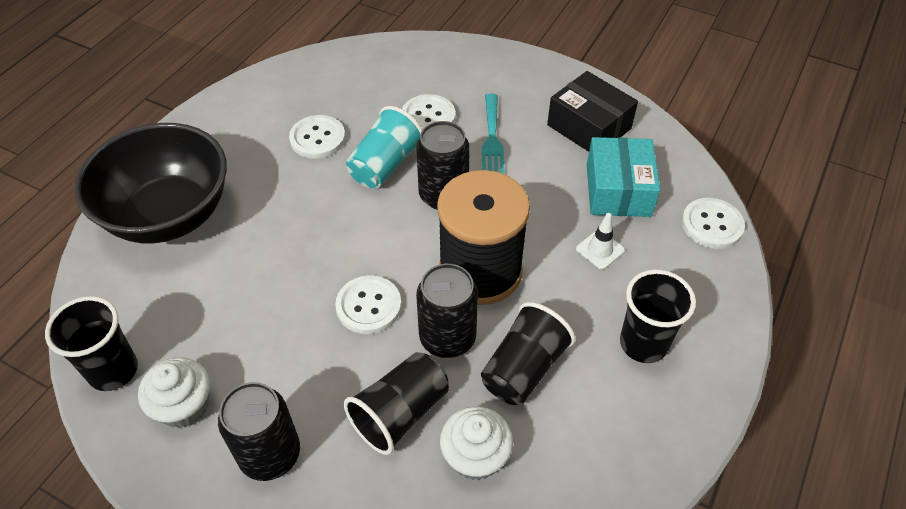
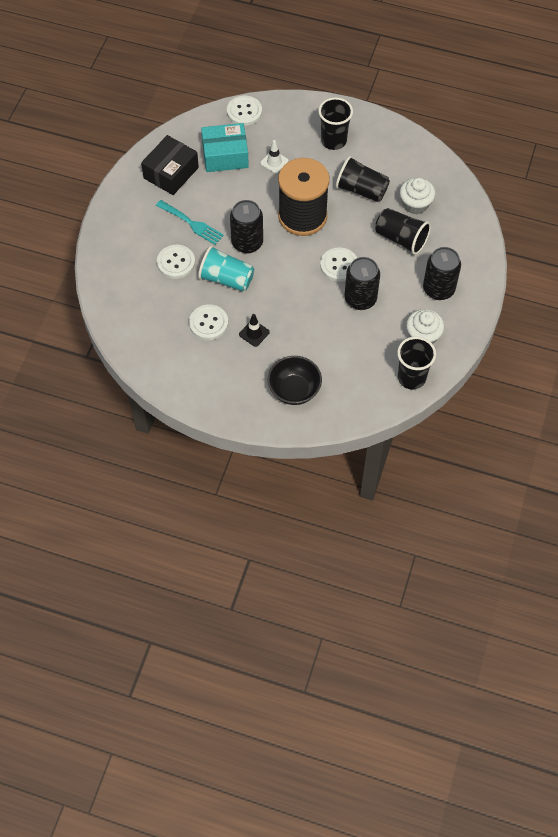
camera: 100 degrees left, 10 degrees up
black bowl [74,123,227,243] -> black bowl [268,356,322,405], size x0.57
black can [416,264,478,358] -> black can moved to [344,257,380,310]
turquoise fork [482,94,504,174] -> turquoise fork turned 45 degrees clockwise [156,200,224,245]
none -> black traffic cone [239,314,270,347]

